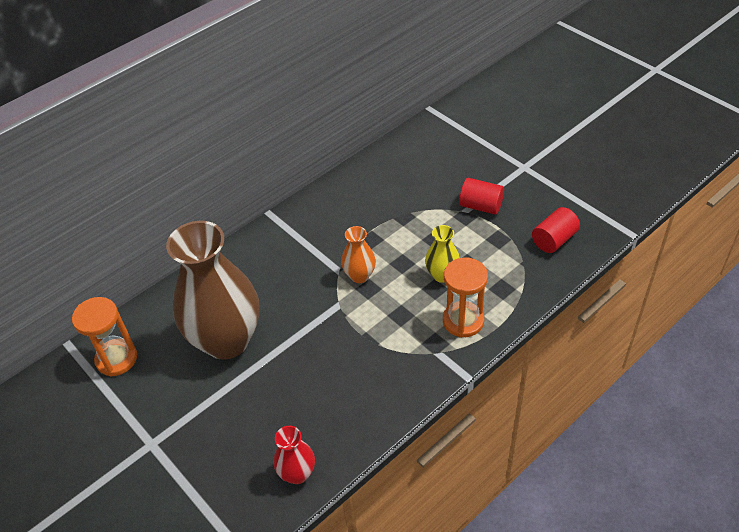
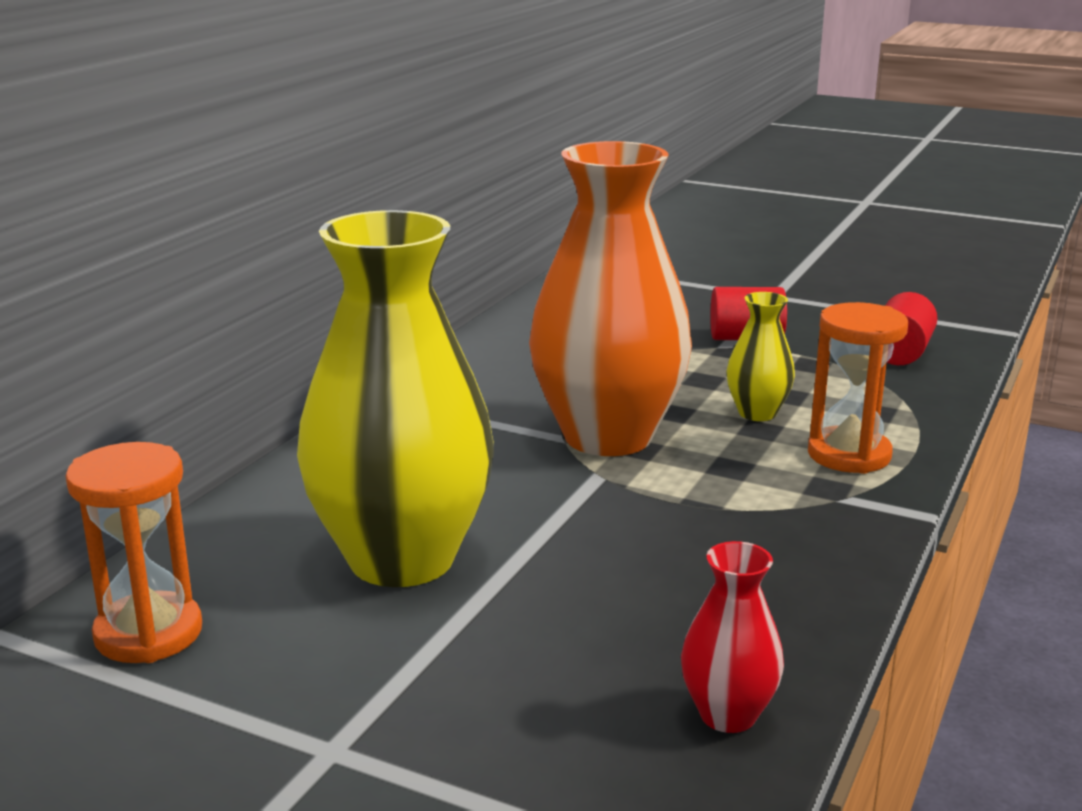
camera: 25 degrees left, 25 degrees down
brown vase [166,221,259,360] -> yellow vase [297,210,494,587]
orange vase [341,226,376,283] -> orange vase [529,141,692,456], size x2.27

